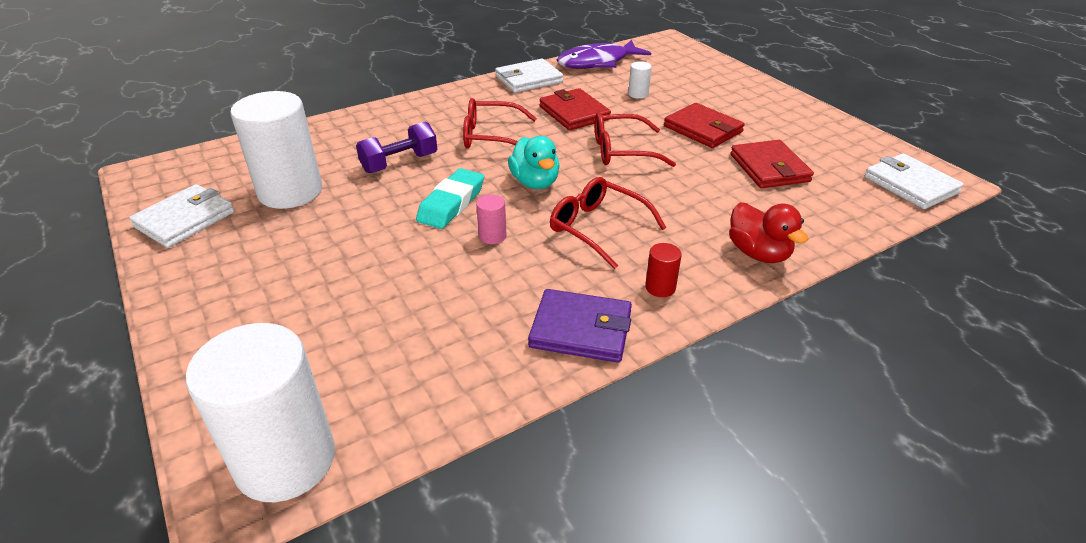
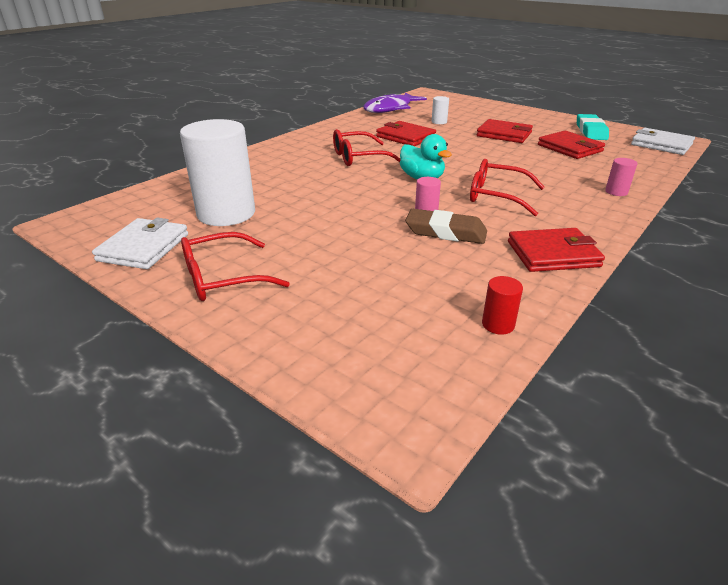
camera: 20 degrees left, 5 degrees down
white cylinder [186,323,335,502] -> none
purple dumbbell [356,121,437,173] -> none
turquoise eraser [416,168,484,229] -> turquoise eraser moved to [577,114,609,140]
white wallet [495,59,563,93] -> none
purple wallet [528,289,632,363] -> red wallet [508,228,605,272]
red glasses [595,112,676,167] -> red glasses moved to [181,232,290,301]
red cylinder [645,243,682,297] -> red cylinder moved to [482,276,523,335]
red duck [729,203,808,263] -> pink cylinder [605,158,637,196]
none -> brown eraser [405,209,487,244]

